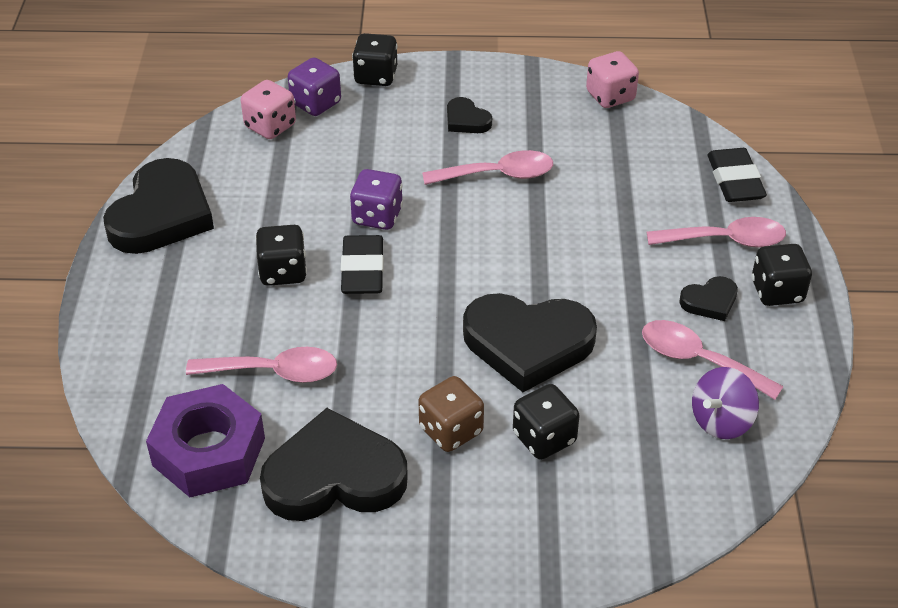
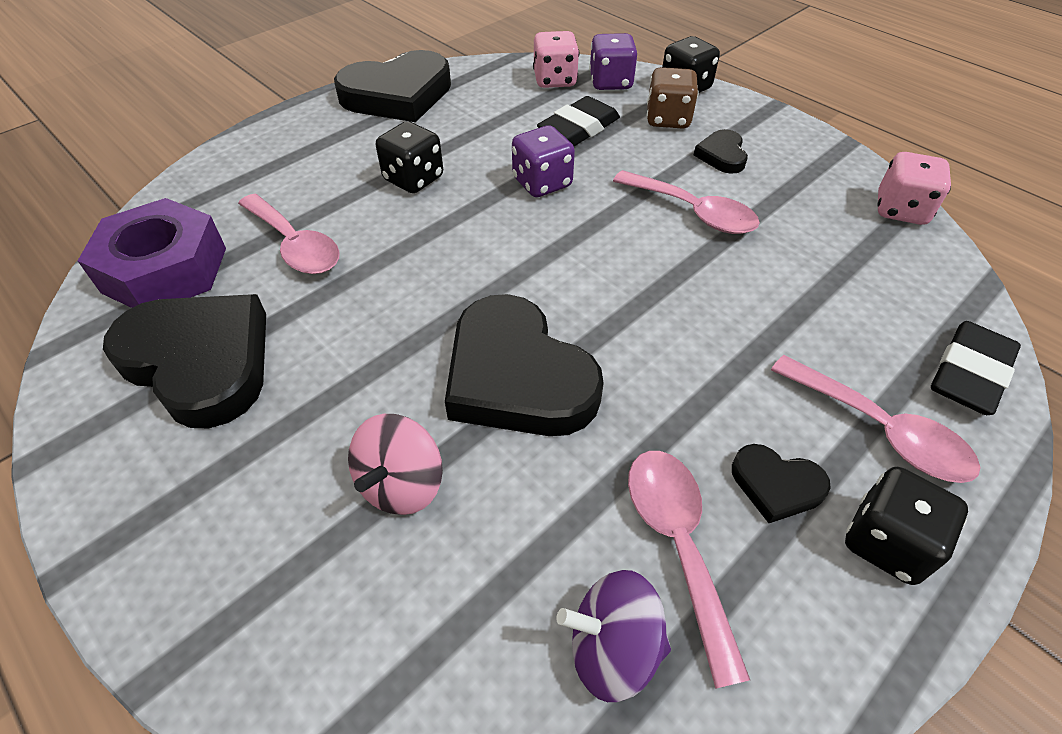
camera: 45 degrees right, 5 degrees up
black eraser [341,235,384,294] -> black eraser moved to [537,96,620,146]
brown dice [419,376,484,452] -> brown dice moved to [647,67,699,129]
black dice [513,384,580,460] -> pink spinning top [348,414,443,515]

